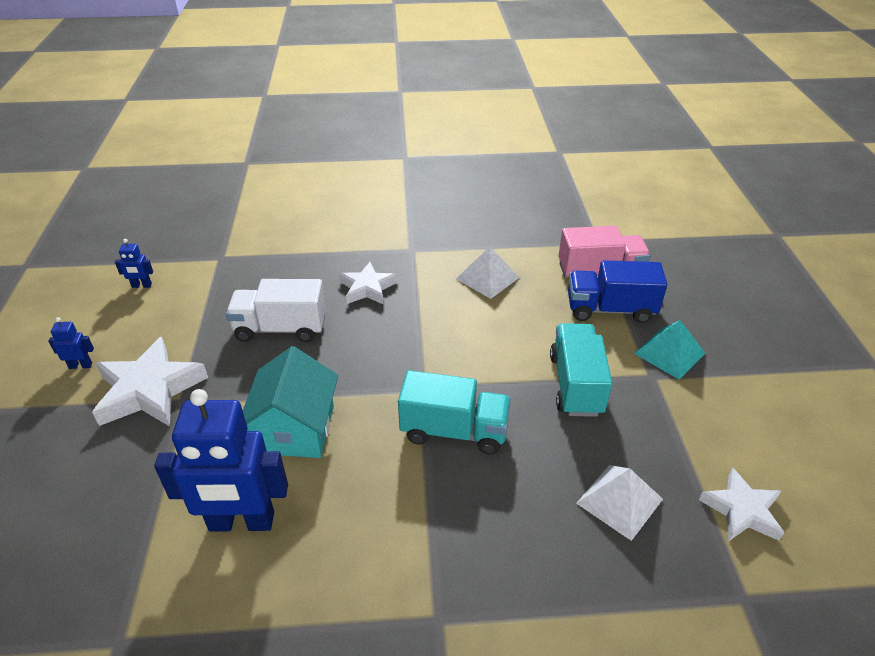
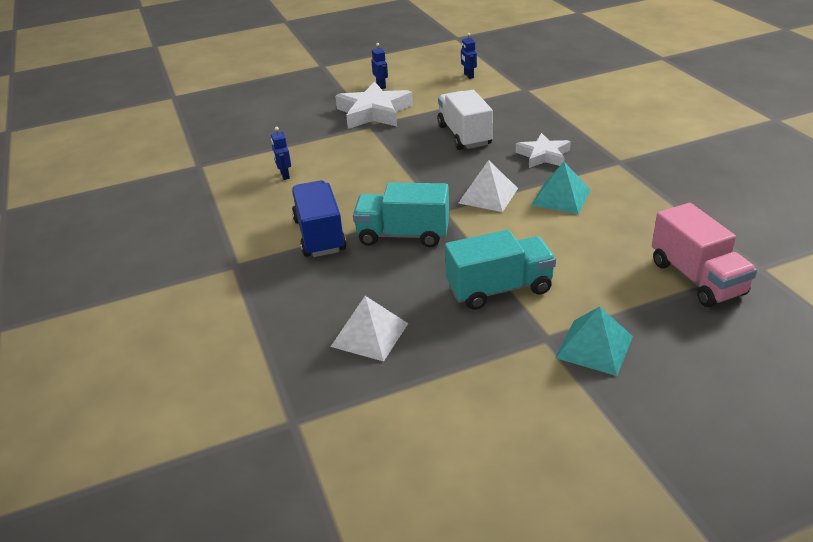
camera: 75 degrees right, 5 degrees down
blue robot [154,389,288,532] -> blue robot [271,127,291,180], size x0.41
turquoise house [243,346,338,458] -> none
turquoise truck [398,370,511,455] -> turquoise truck turned 105 degrees clockwise [353,182,449,247]
white pyramid [456,246,520,299] -> white pyramid moved to [459,160,518,212]
blue truck [568,260,667,323] -> blue truck moved to [292,180,347,257]
white star [699,468,784,541] -> none
none -> turquoise pyramid [531,162,590,214]

